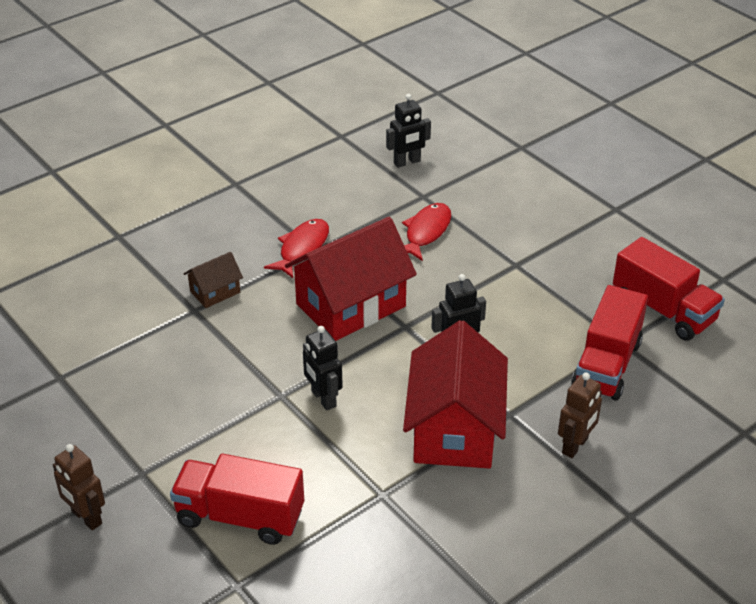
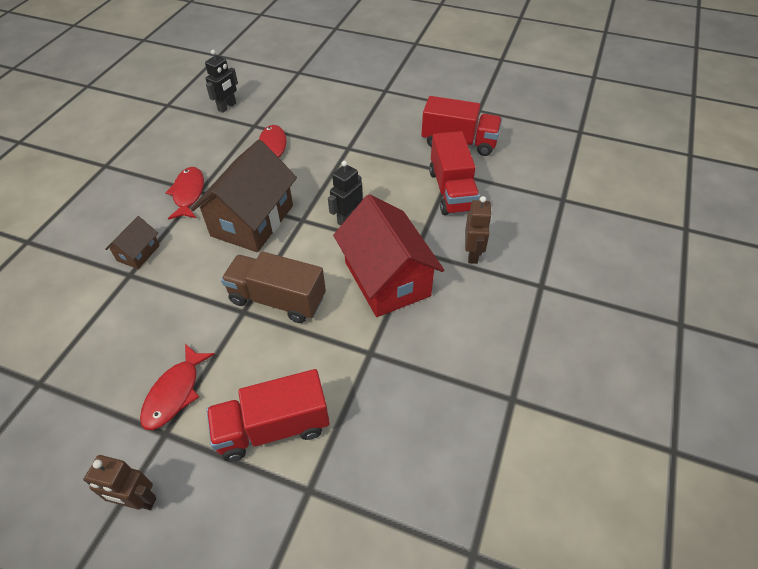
camera: 30 degrees left, 10 degrees up
red house [285,217,417,341] -> brown house [191,140,297,252]
black robot [303,326,343,411] -> brown truck [221,252,326,323]
none -> red fish [140,344,215,430]

